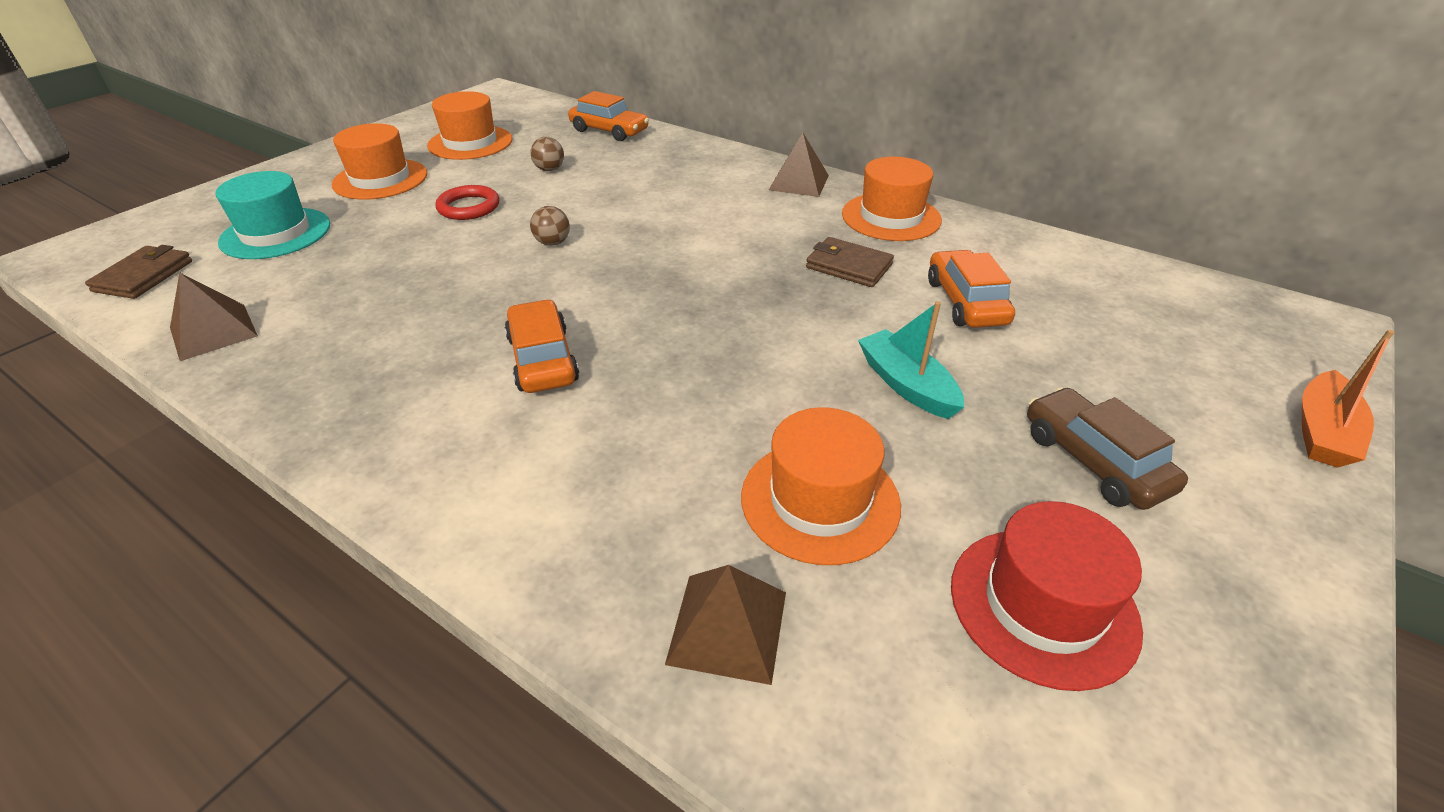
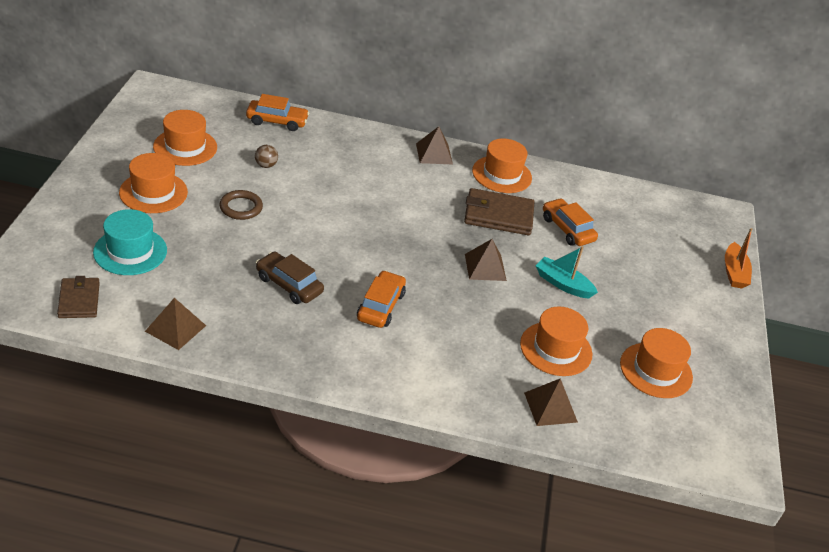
camera: 30 degrees left, 0 degrees up
red ring [435,185,500,220] -> brown ring [219,190,263,220]
orange car [505,299,579,393] -> orange car turned 60 degrees clockwise [357,270,406,328]
brown ball [530,206,570,246] -> none
brown wallet [806,237,894,287] -> brown wallet [464,188,534,235], size x1.57
red hat [951,501,1143,691] -> orange hat [620,328,693,398]
brown car [1027,387,1188,510] -> brown car moved to [256,251,324,304]
none -> brown pyramid [465,239,507,281]

